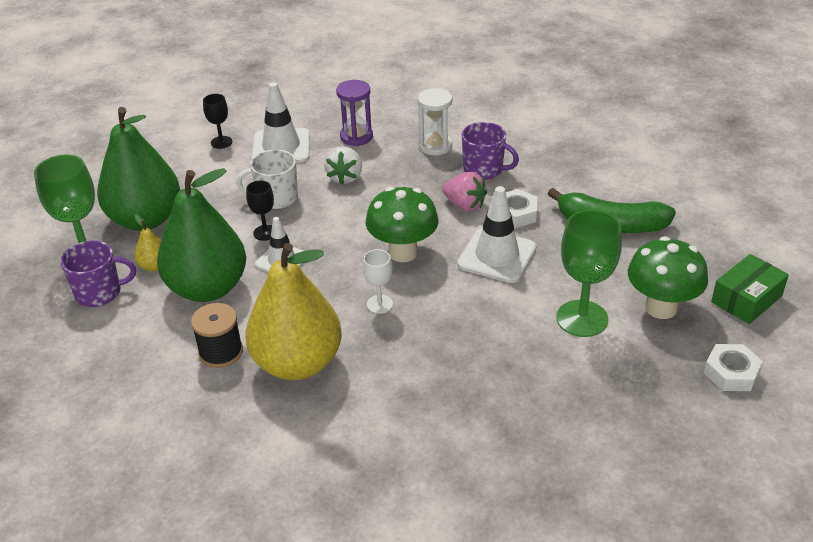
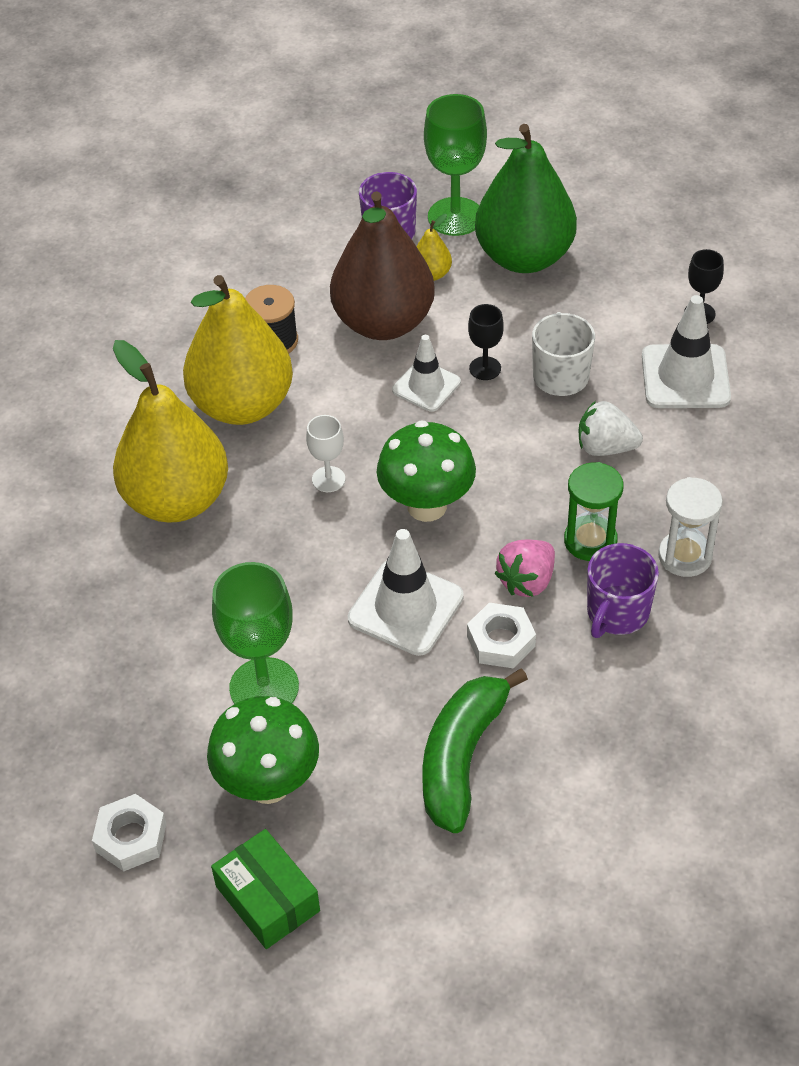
camera: 95 degrees right, 10 degrees up
green pear [157,168,246,302] -> brown pear [330,191,435,340]
purple hourglass [336,80,373,146] -> none
none -> yellow pear [113,340,228,522]
none -> green hourglass [564,462,623,561]

